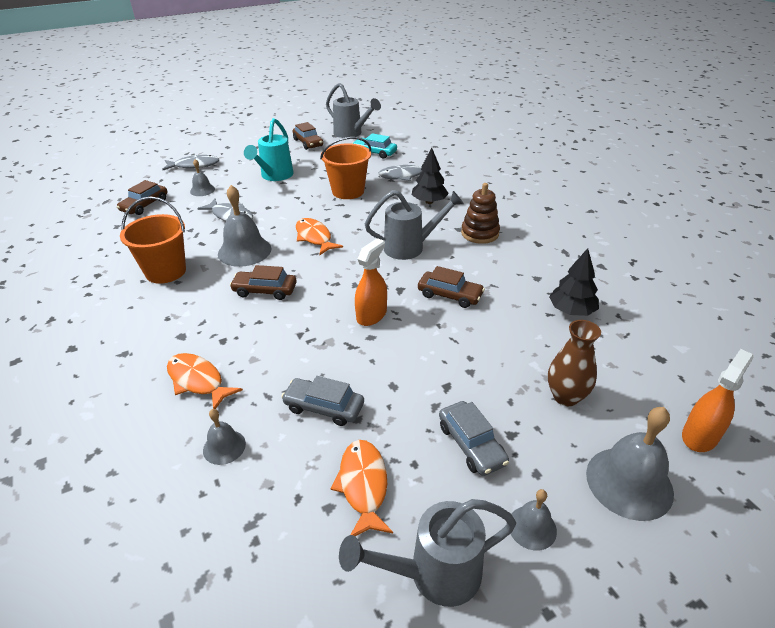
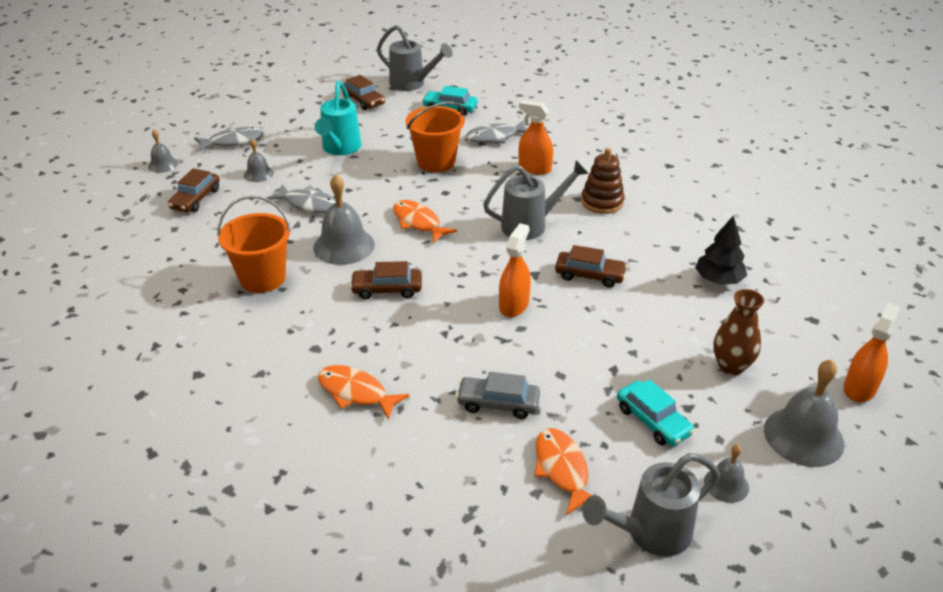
camera: 10 degrees left, 0 degrees up
grey bell [203,409,246,465] -> grey bell moved to [148,129,178,173]
black tree [412,147,449,204] -> orange spray bottle [519,100,553,175]
grey car [439,401,509,476] -> turquoise car [617,379,695,446]

